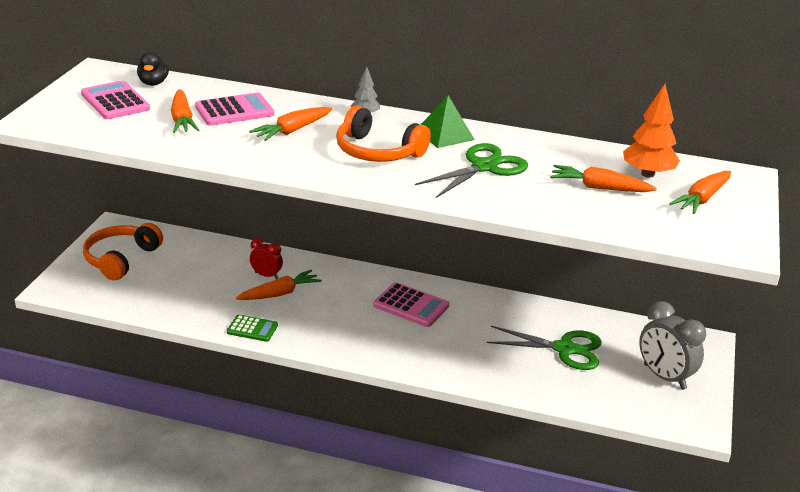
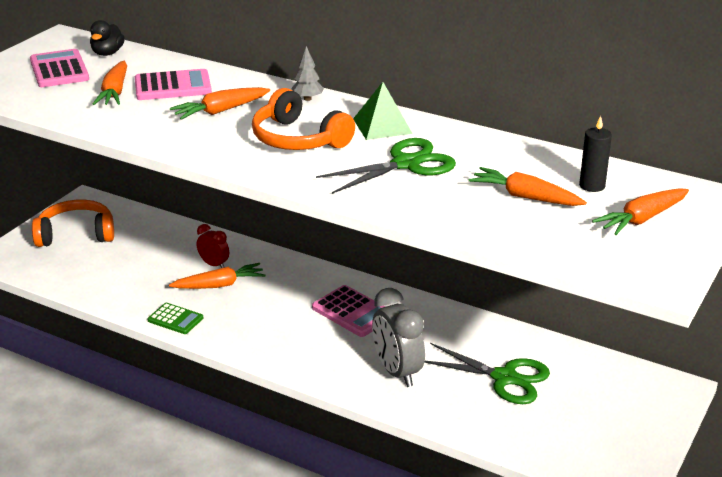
camera: 15 degrees right, 0 degrees up
orange headphones [83,223,163,280] -> orange headphones turned 45 degrees clockwise [32,200,114,247]
orange tree [623,84,680,178] -> black candle [579,116,612,192]
grey clock [639,301,706,390] -> grey clock moved to [372,288,425,387]

